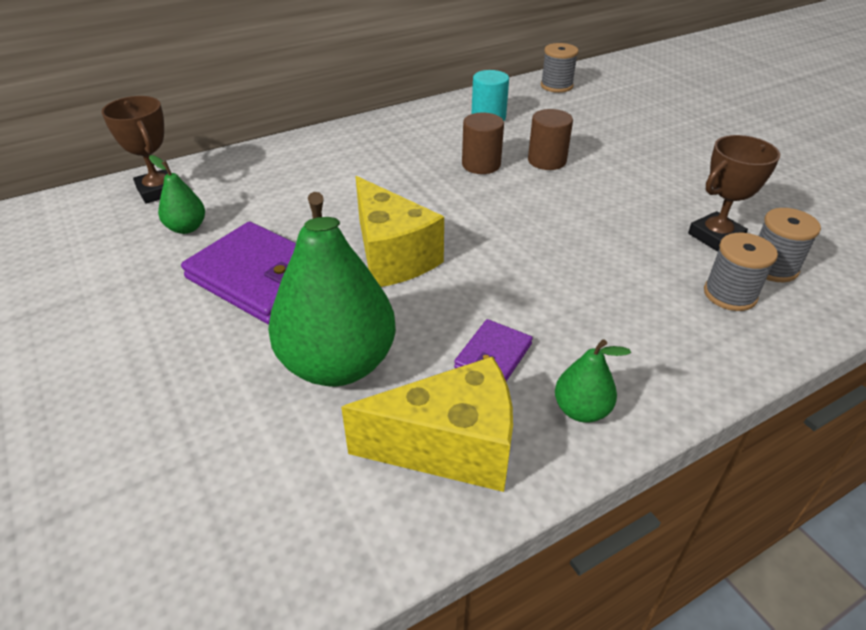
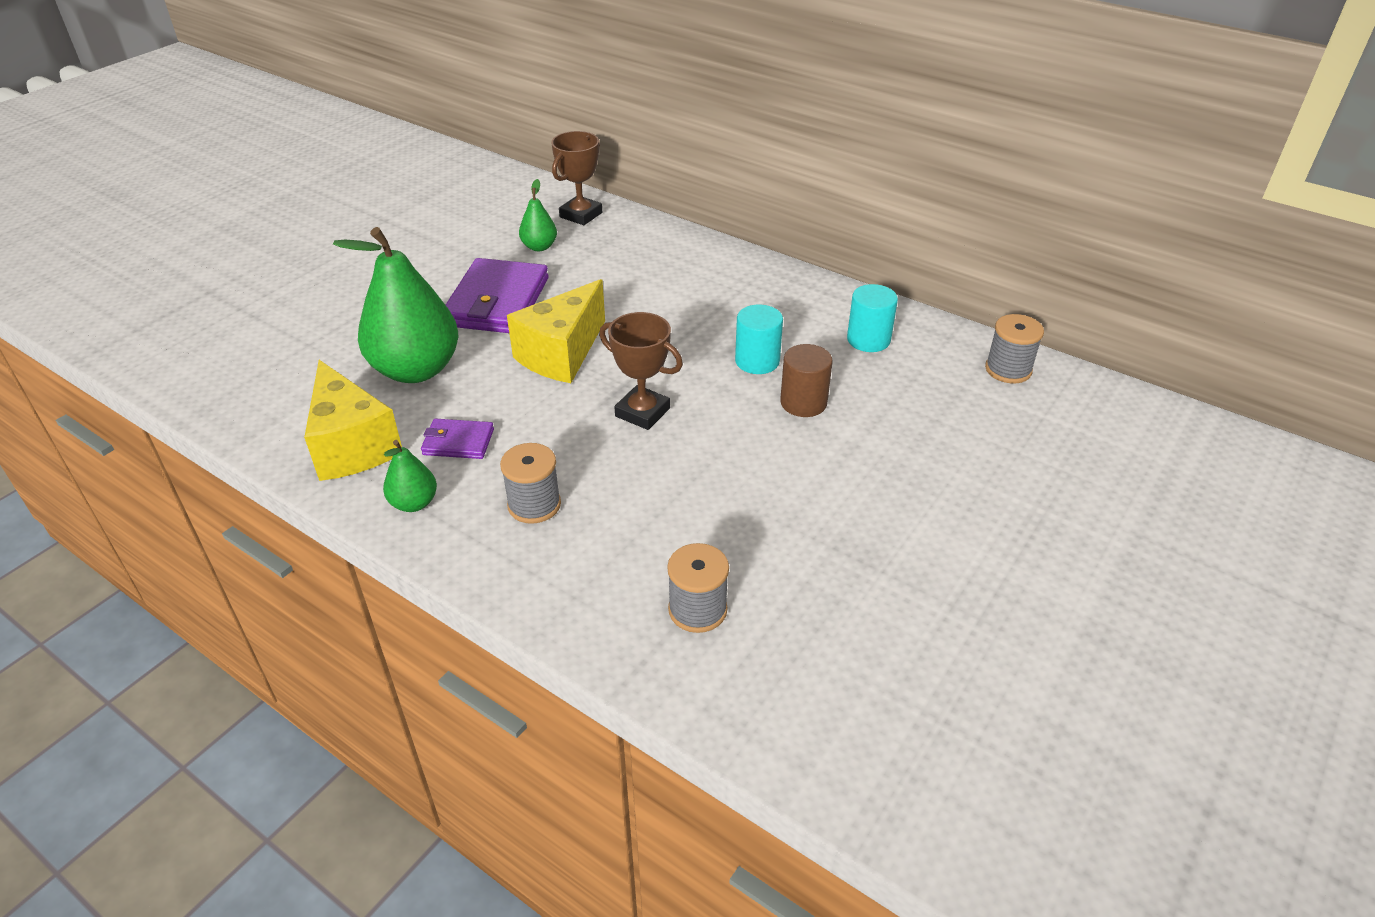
camera: 65 degrees right, 0 degrees up
brown cylinder [462,113,504,174] -> turquoise cylinder [735,304,783,374]
brown trophy [688,135,780,252] -> brown trophy moved to [599,312,683,430]
grey spool [704,233,778,311] -> grey spool moved to [500,443,561,524]

